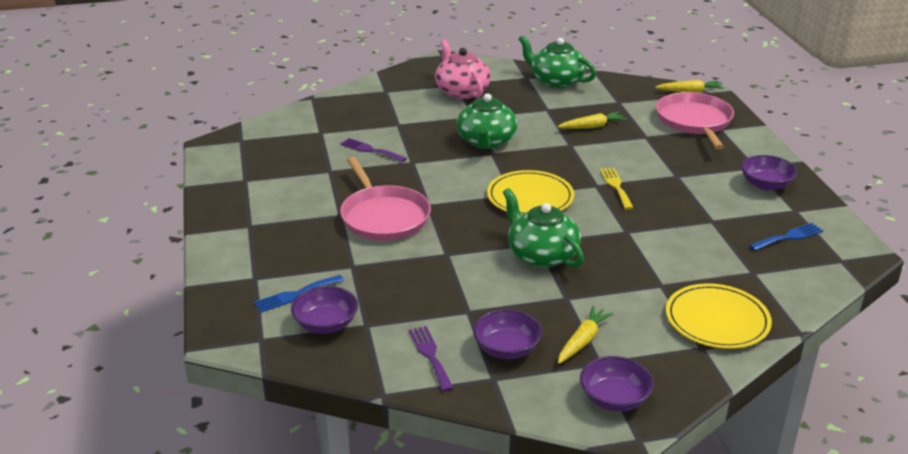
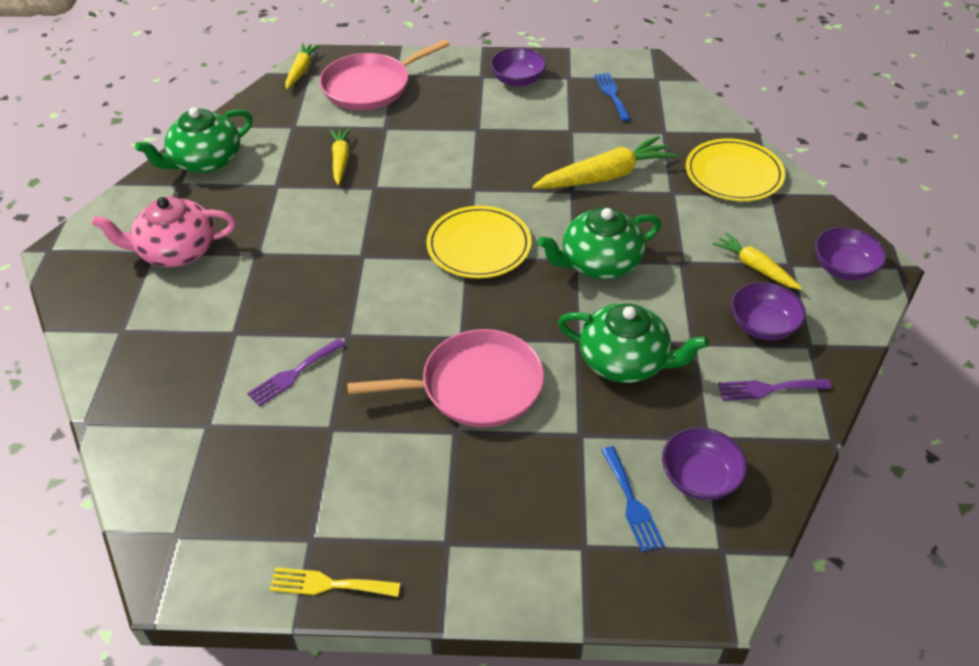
camera: 75 degrees left, 15 degrees up
green teapot [457,94,517,149] -> green teapot moved to [558,303,709,383]
yellow fork [600,168,634,210] -> yellow fork moved to [269,567,401,597]
pink pan [656,92,734,149] -> pink pan turned 45 degrees counterclockwise [319,39,450,110]
none -> yellow carrot [533,136,677,188]

